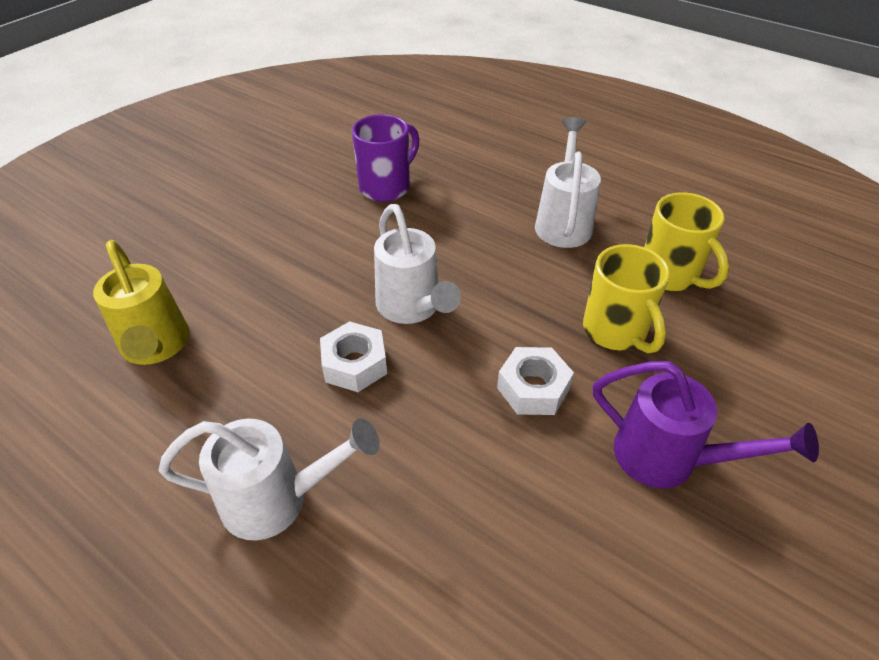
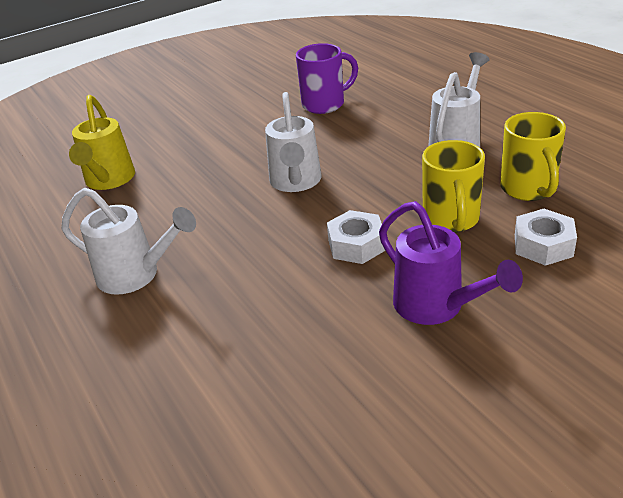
camera: 25 degrees right, 10 degrees down
white nut [320,321,387,392] -> white nut moved to [515,209,577,266]

